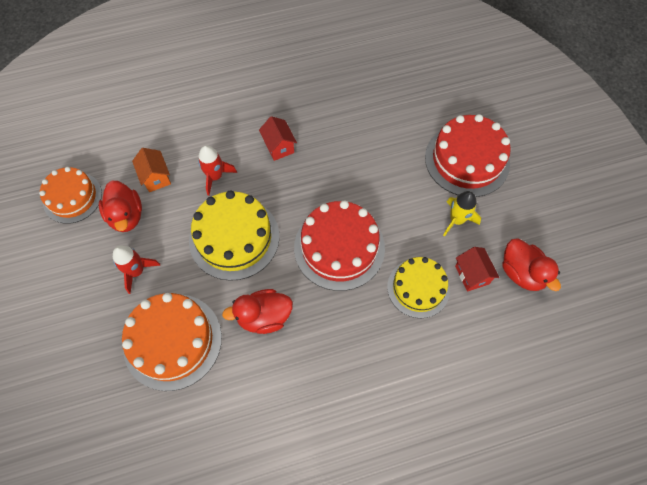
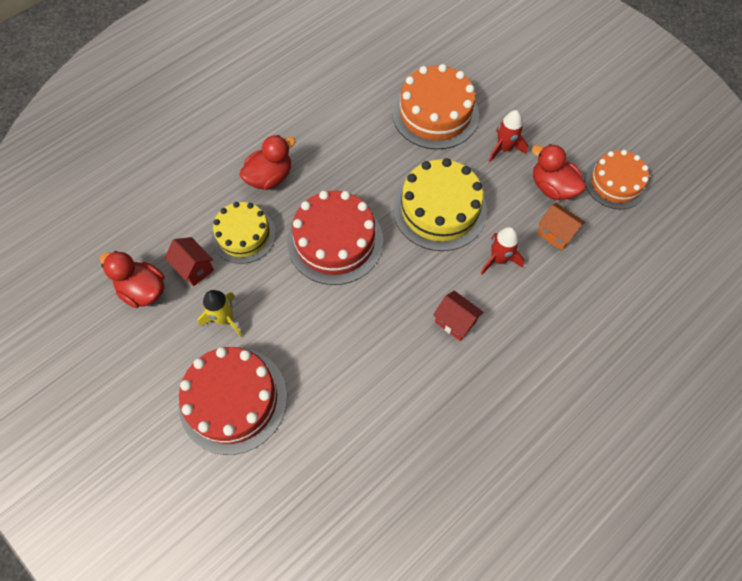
camera: 155 degrees right, 0 degrees up
red duck [222,289,293,334] -> red duck moved to [239,135,296,190]

